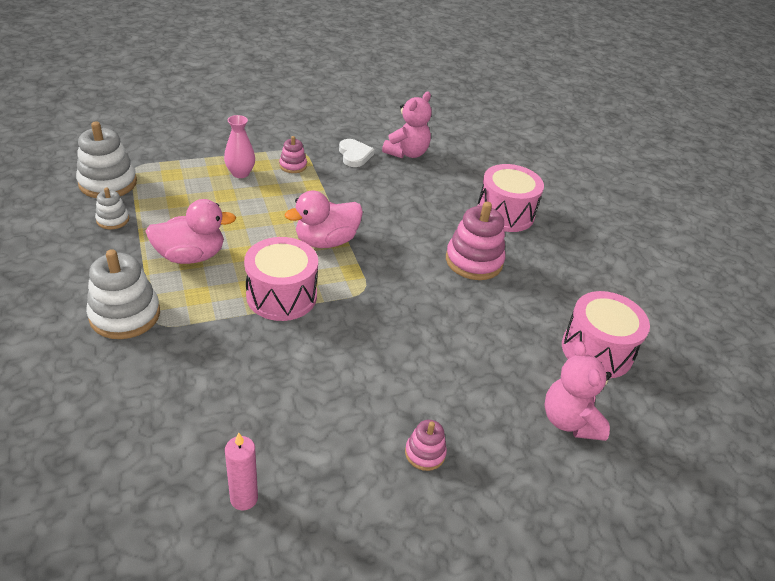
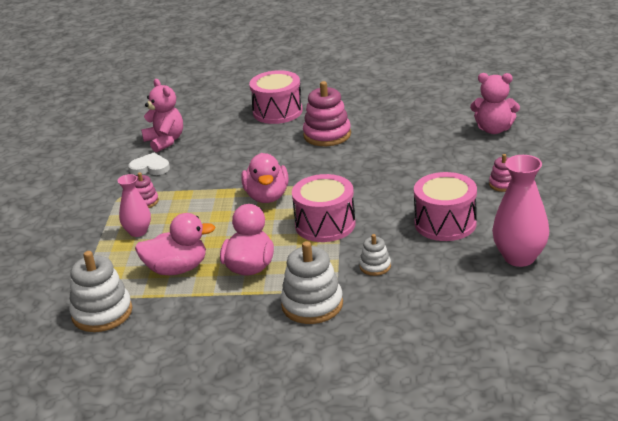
camera: 60 degrees left, 10 degrees down
white stacking toy [95,188,129,229] -> white stacking toy moved to [359,234,391,276]
pink candle [225,432,258,511] -> pink vase [492,155,549,267]
pink drum [562,291,650,378] -> pink drum moved to [414,172,477,241]
none -> pink duck [135,213,215,275]

